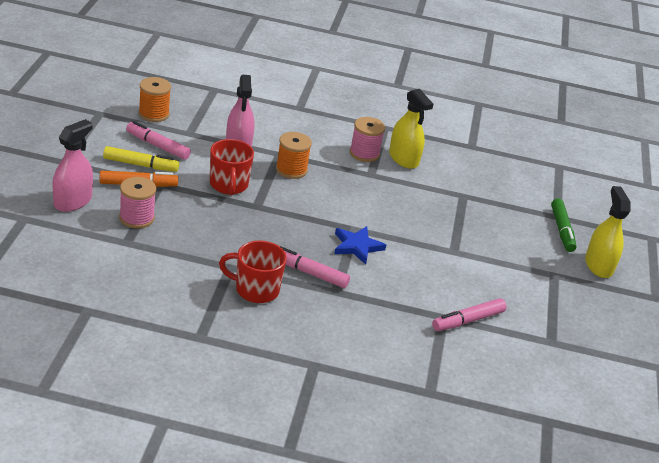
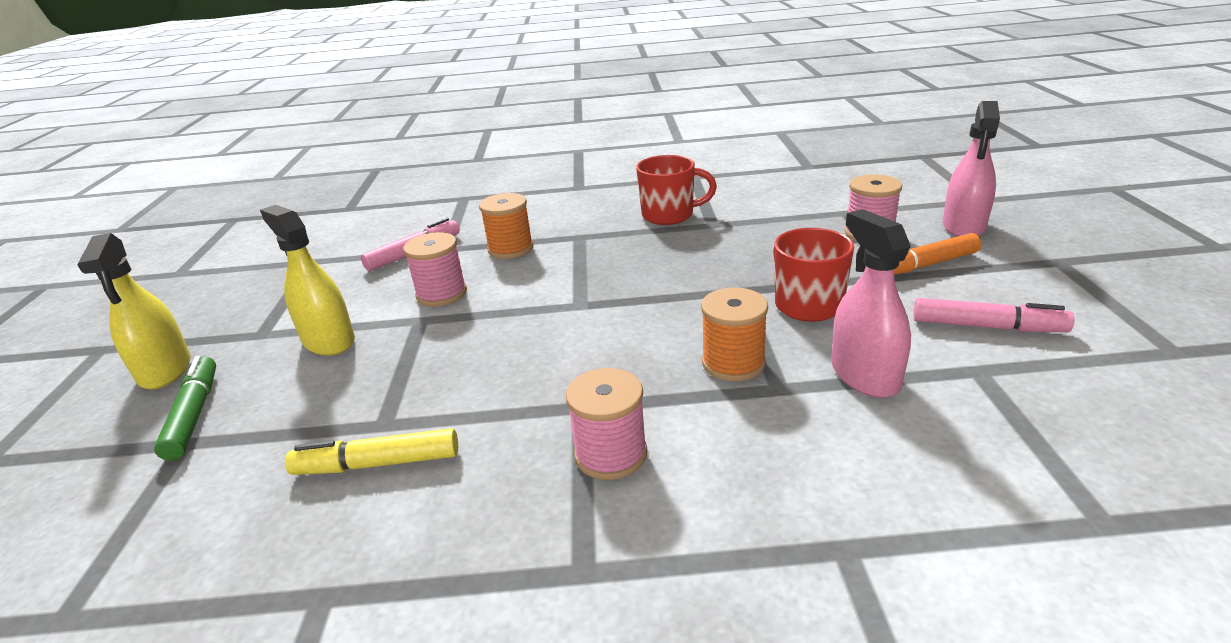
camera: 175 degrees right, 5 degrees down
yellow marker [103,146,179,172] -> yellow marker moved to [285,428,458,475]
orange spool [139,77,171,122] -> orange spool moved to [479,193,533,259]
pink marker [280,246,350,288] -> none
blue star [334,226,386,264] -> none
yellow spray bottle [389,89,433,169] -> yellow spray bottle moved to [260,205,355,356]
none -> pink spool [403,232,467,307]

